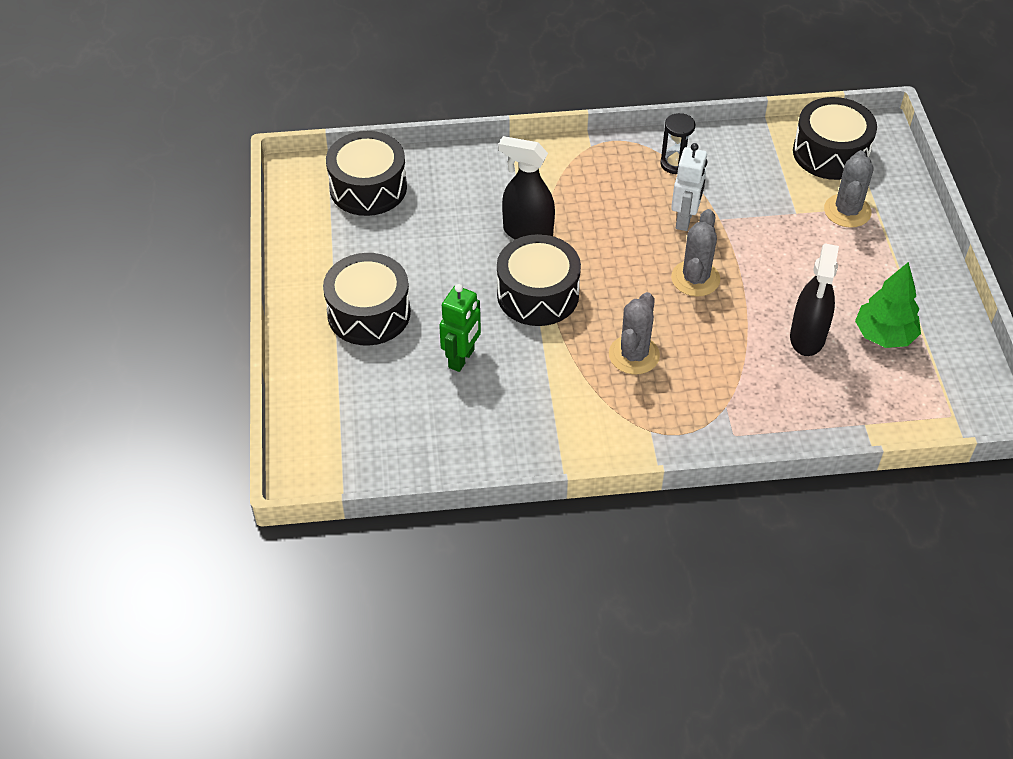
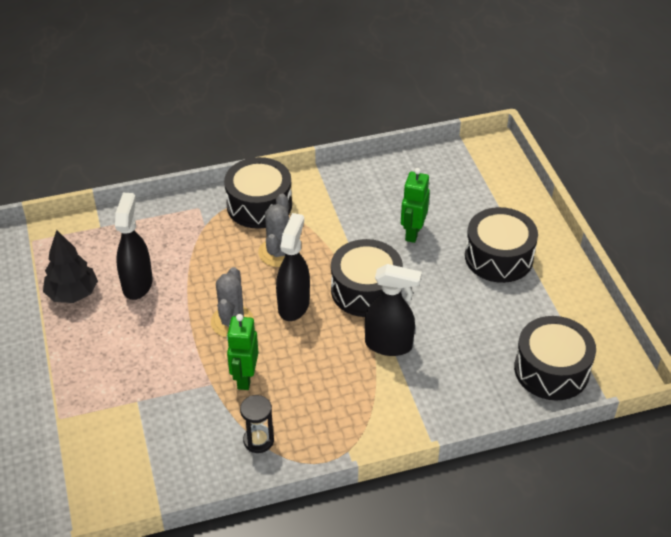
camera: 170 degrees right, 5 degrees down
white robot [671,143,707,231] -> green robot [227,314,258,390]
black drum [793,97,877,180] -> black drum moved to [224,157,292,229]
grey cactus [824,150,873,228] -> none
green tree [855,262,921,348] -> black tree [43,230,98,303]
none -> black spray bottle [276,213,310,321]

